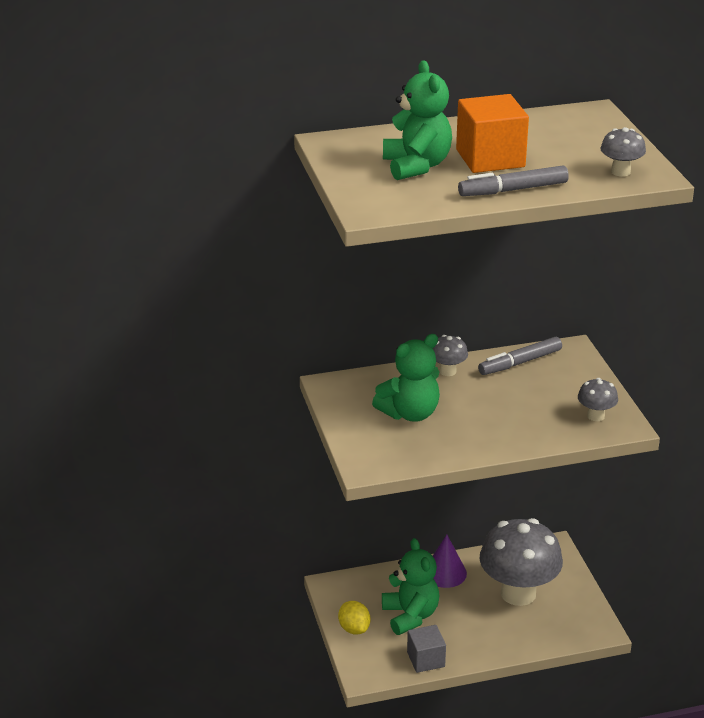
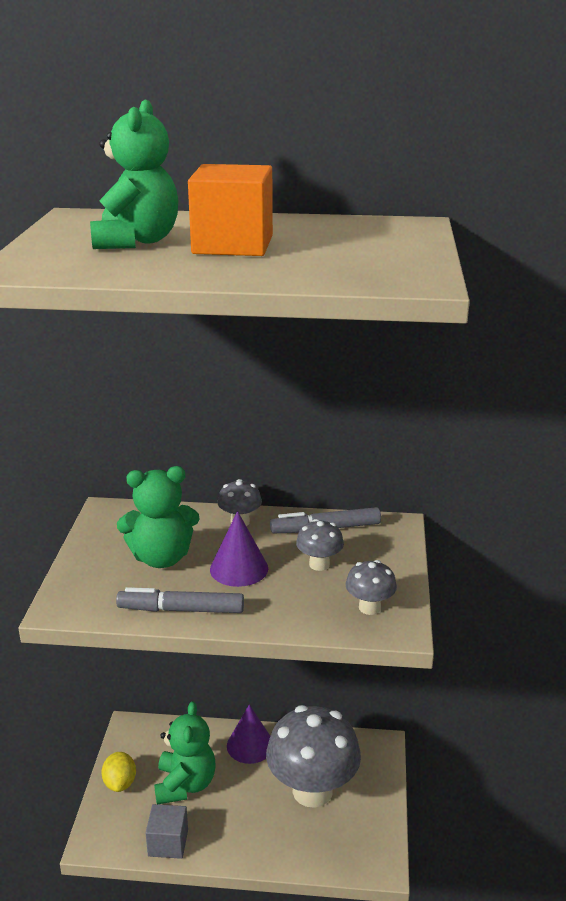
camera: 20 degrees right, 5 degrees down
grey marker [458,165,569,196] -> grey marker moved to [116,587,244,613]
grey mushroom [601,127,646,177] -> grey mushroom moved to [296,519,344,571]
none -> purple cone [210,511,268,587]

